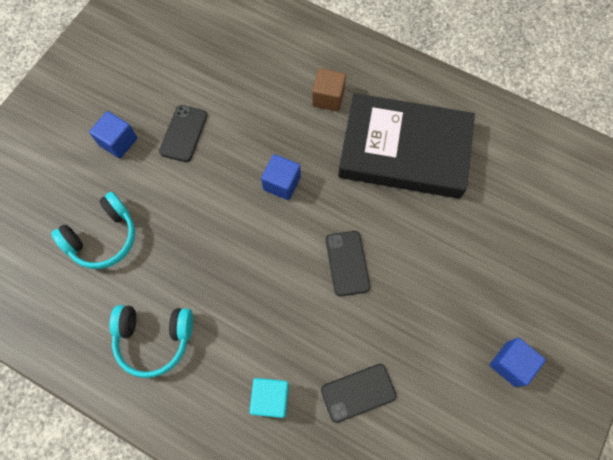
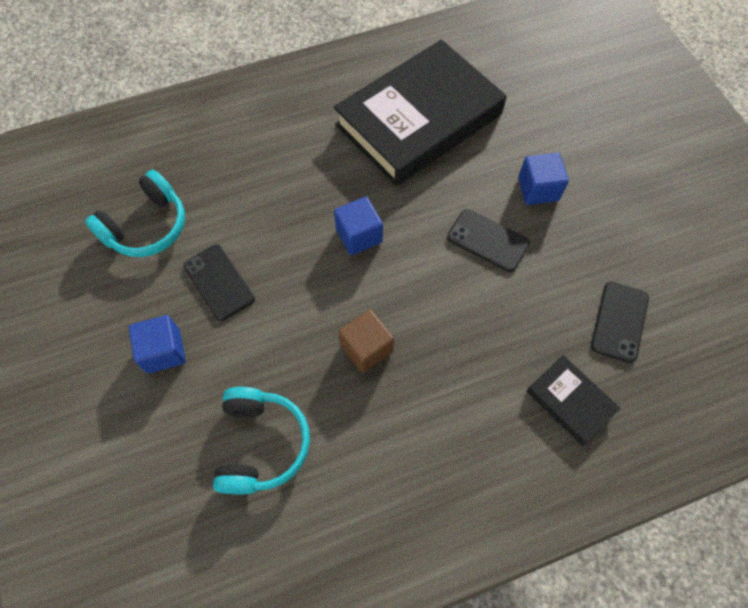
camera: 50 degrees left, 5 degrees down
turquoise headphones [109,305,193,378] -> turquoise headphones moved to [85,170,185,257]
turquoise cube [249,378,289,418] -> black book [526,355,620,446]
brown cube [312,68,346,111] -> brown cube moved to [338,310,394,373]
blue cube [490,338,546,387] -> blue cube moved to [518,153,569,205]

